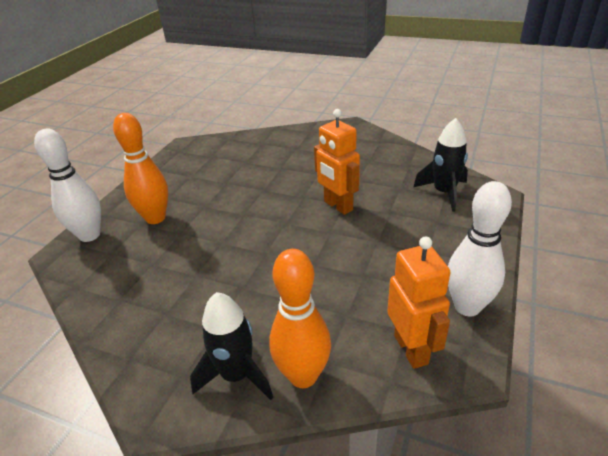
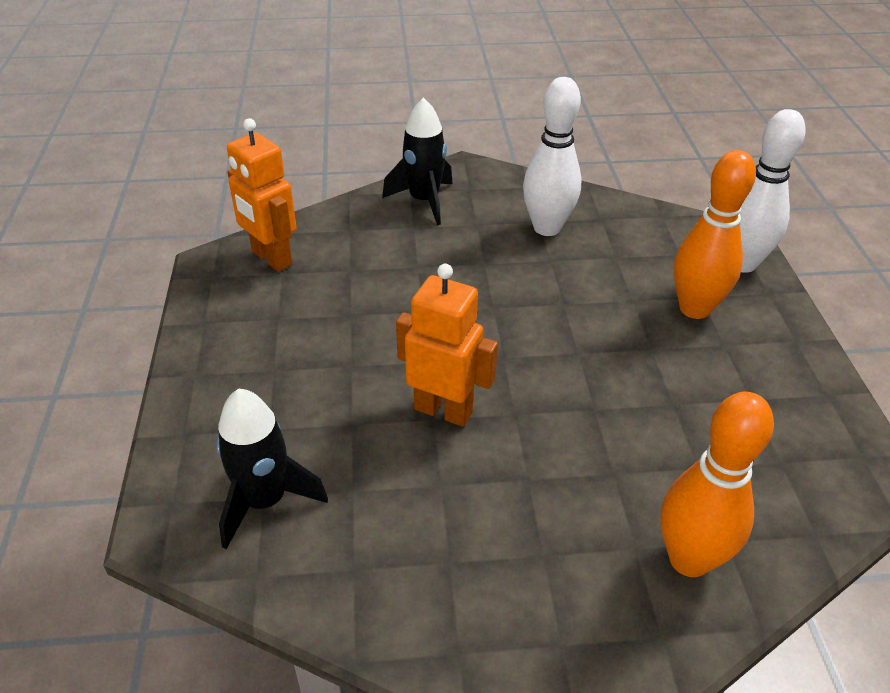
camera: 150 degrees right, 5 degrees up
orange bowling pin [269,249,331,388] -> orange bowling pin moved to [660,392,774,577]
white bowling pin [448,181,512,316] -> white bowling pin moved to [523,77,582,236]

